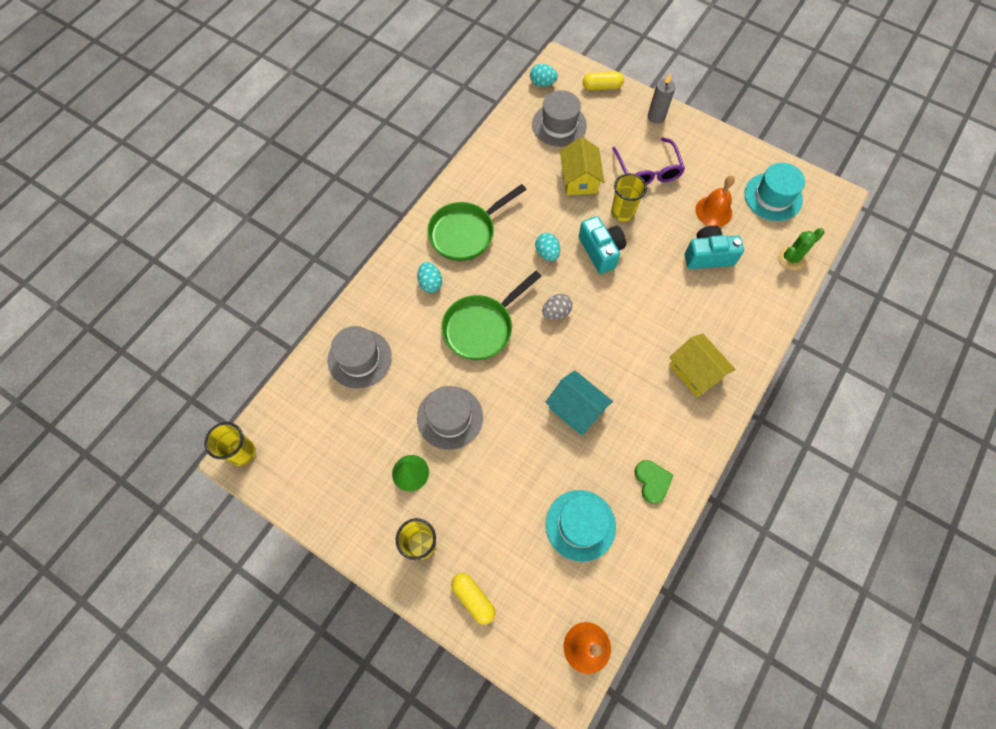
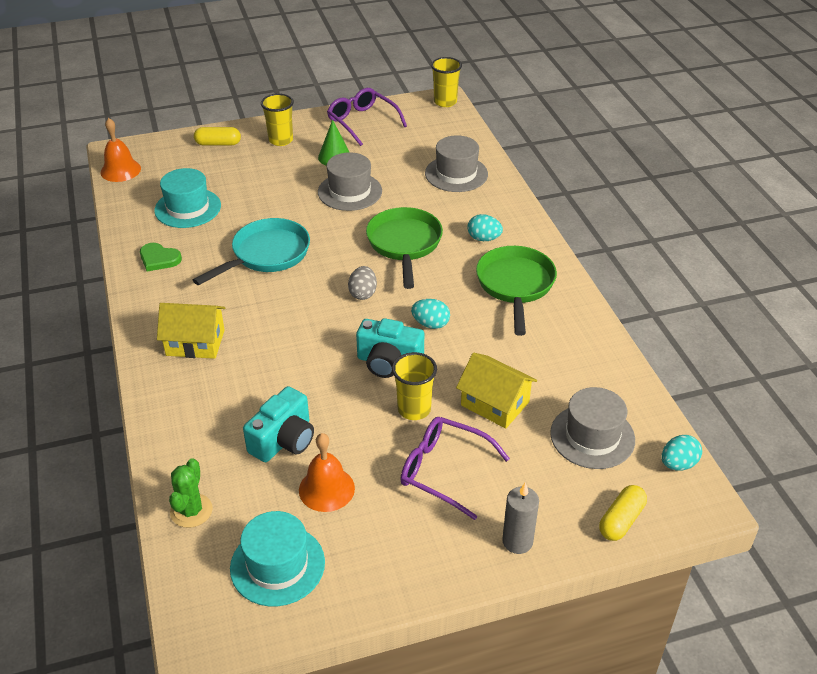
camera: 130 degrees right, 25 degrees down
turquoise house [546,370,613,435] -> turquoise pan [193,218,310,285]
none -> purple glasses [327,88,407,146]

